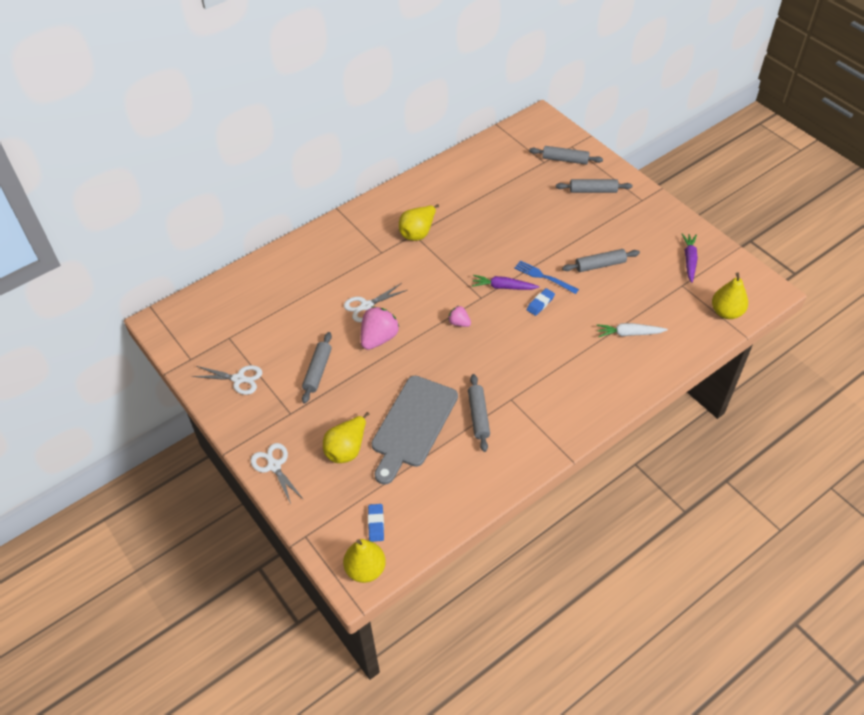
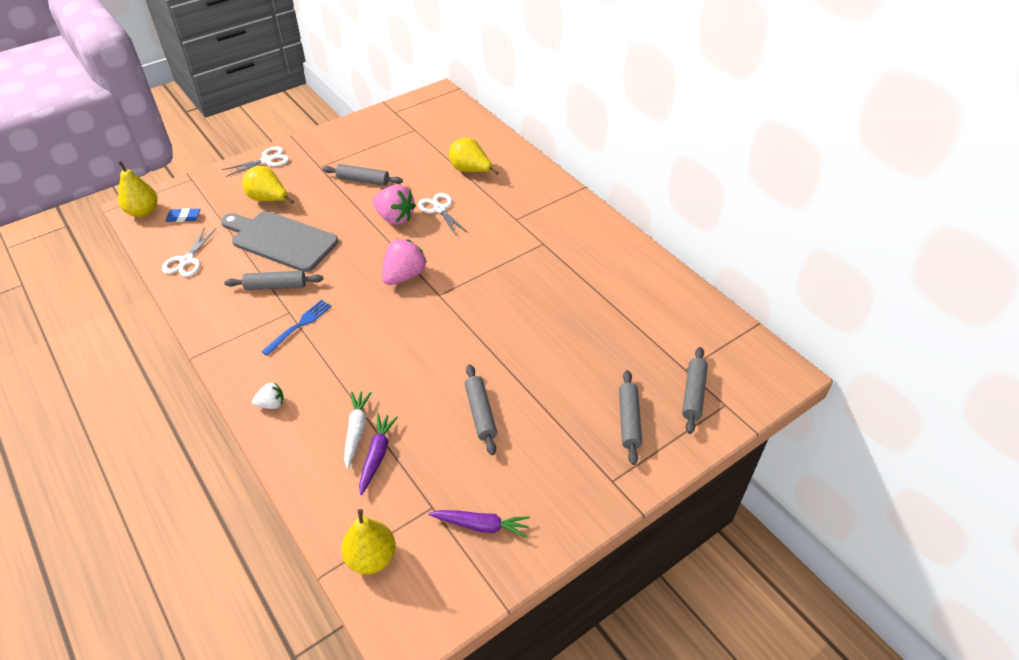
camera: 90 degrees right, 5 degrees down
white scissors [192,365,262,395] -> white scissors moved to [162,227,216,277]
yellow pear [399,204,439,241] -> yellow pear moved to [449,137,498,175]
pink strawberry [448,306,471,327] -> pink strawberry [382,239,427,285], size x1.84
purple carrot [472,275,540,290] -> purple carrot moved to [359,414,398,495]
blue fork [514,260,579,294] -> blue fork moved to [261,300,332,356]
blue eraser [527,288,555,316] -> none
none -> white strawberry [252,382,284,409]

